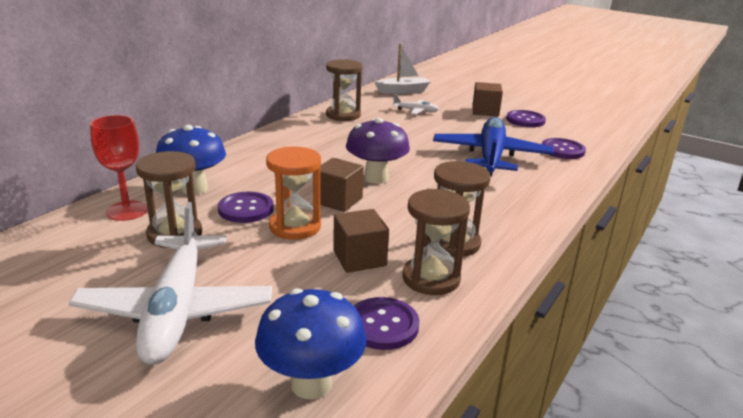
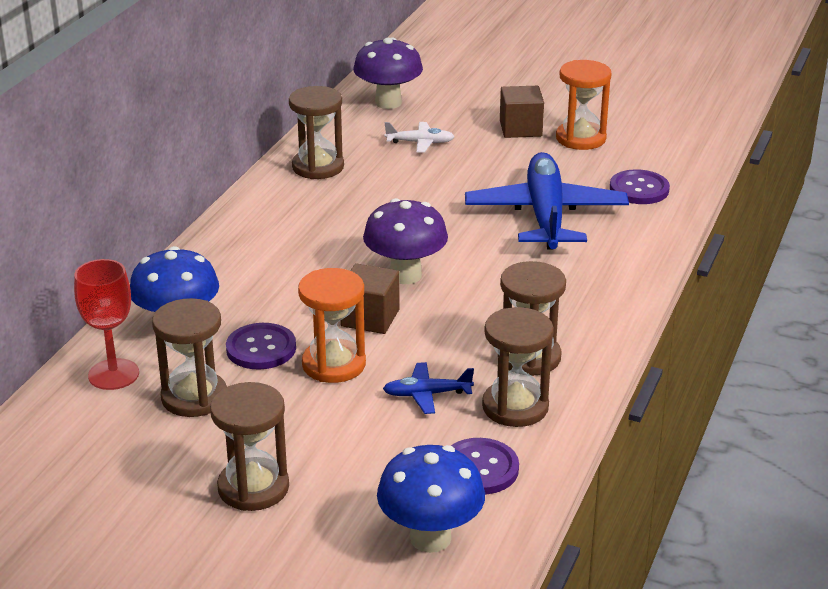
camera: 10 degrees left, 5 degrees up
white plane [68,202,272,365] -> brown hourglass [210,382,289,511]
brown cube [333,209,389,273] -> blue plane [383,362,474,414]
white boat [374,44,430,94] -> purple mushroom [353,37,423,109]
purple button [506,110,546,127] -> orange hourglass [556,60,612,150]

